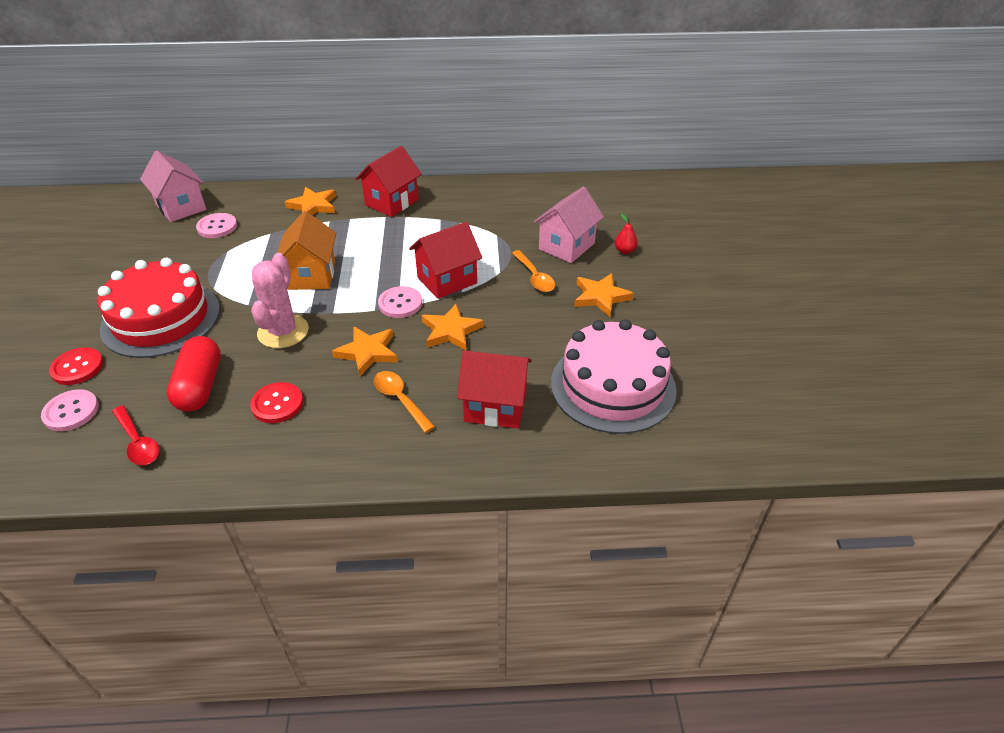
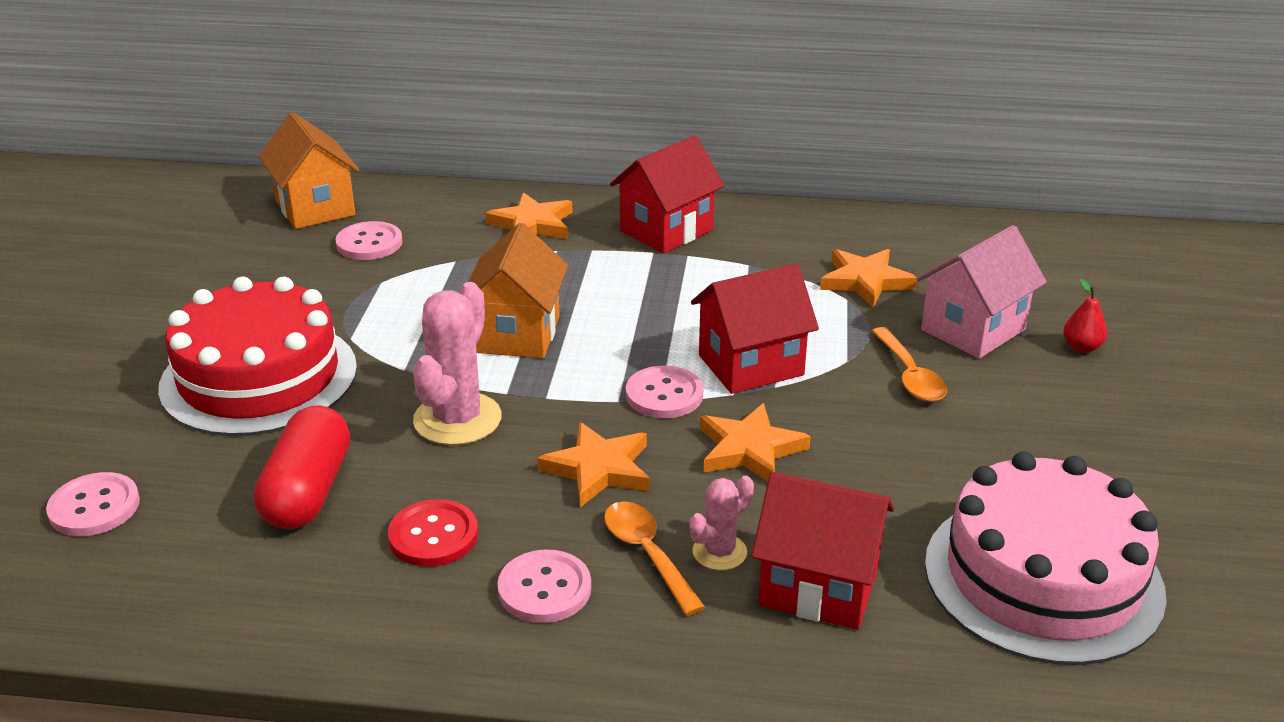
camera: 10 degrees right, 10 degrees down
red button [49,347,103,385] -> none
red spoon [112,405,159,465] -> none
pink house [140,151,206,222] -> orange house [259,112,359,229]
orange star [574,273,634,317] -> orange star moved to [820,249,917,307]
none -> pink button [497,550,591,623]
none -> pink cactus [689,475,754,570]

